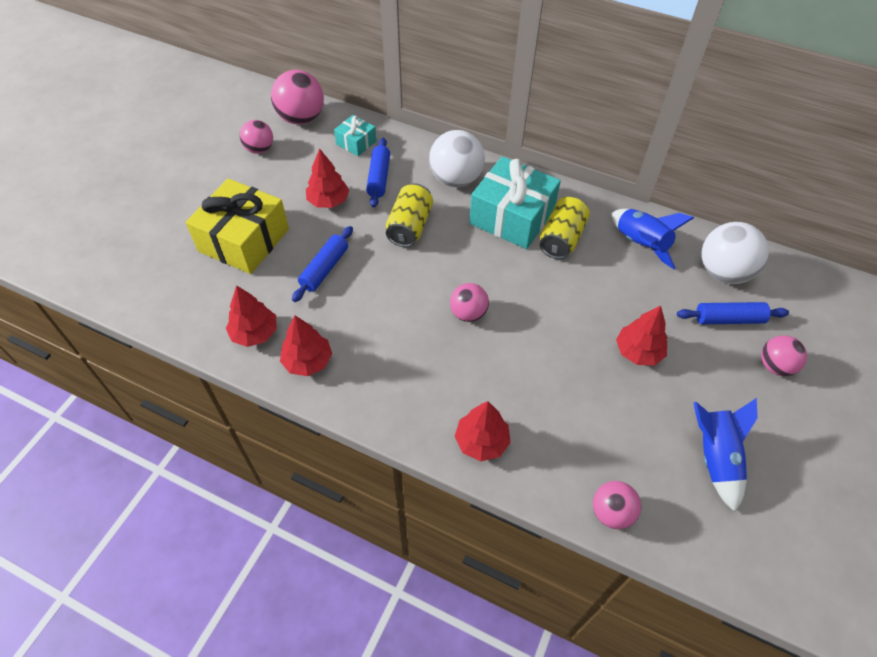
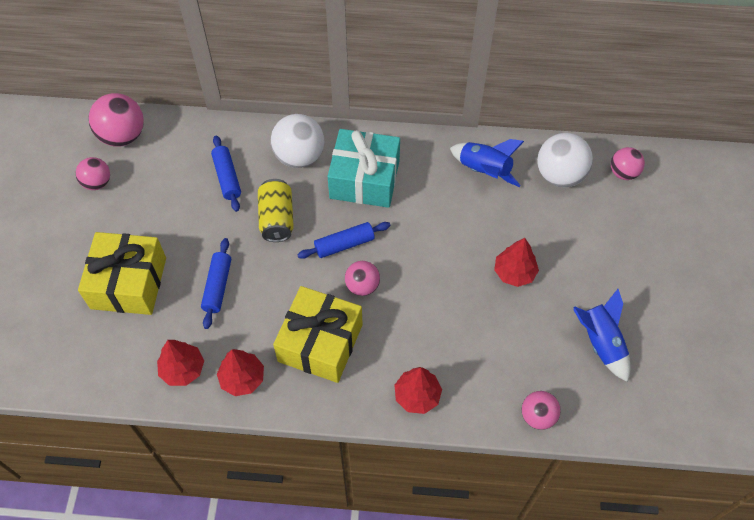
camera: 20 degrees left, 5 degrees up
red tree [306,148,349,208] -> none
turquoise gift [334,115,376,156] -> none
yellow can [540,196,590,259] -> none
blue rolling pin [677,302,789,324] -> blue rolling pin moved to [297,222,391,259]
pink ball [761,335,807,376] -> pink ball moved to [611,147,645,180]
none -> yellow gift [273,286,362,383]

